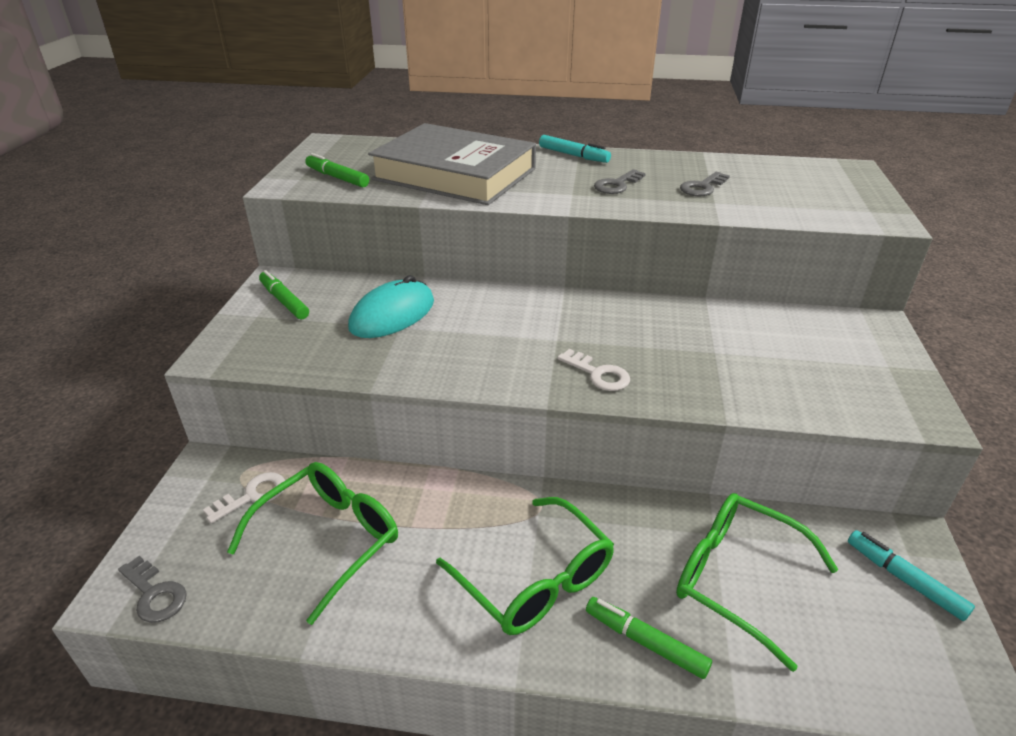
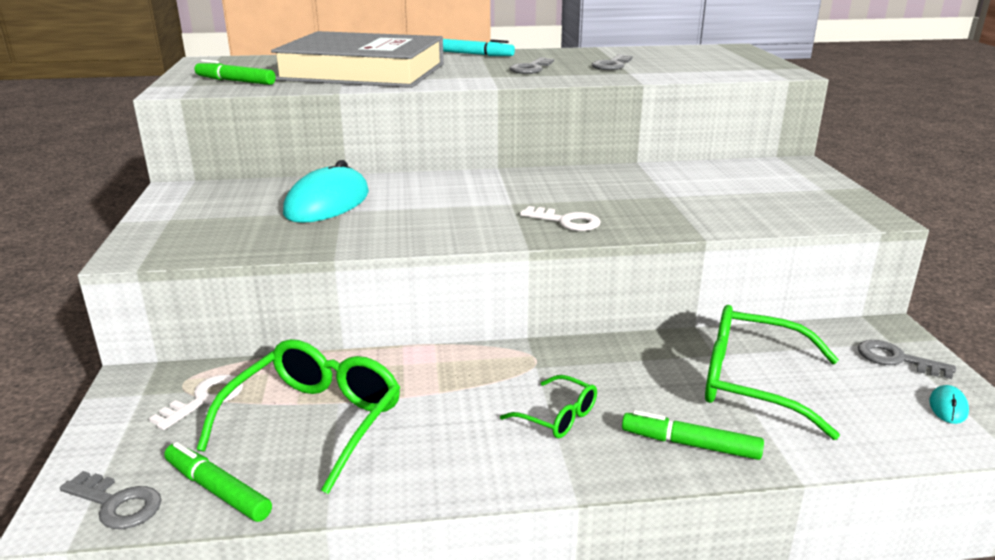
camera: 15 degrees left, 10 degrees down
green marker [259,270,309,319] -> green marker moved to [164,442,272,522]
green glasses [436,497,614,635] -> green glasses [500,375,597,438], size x0.52
turquoise marker [848,530,975,621] -> grey key [858,340,956,379]
none -> turquoise mouse [929,385,969,424]

